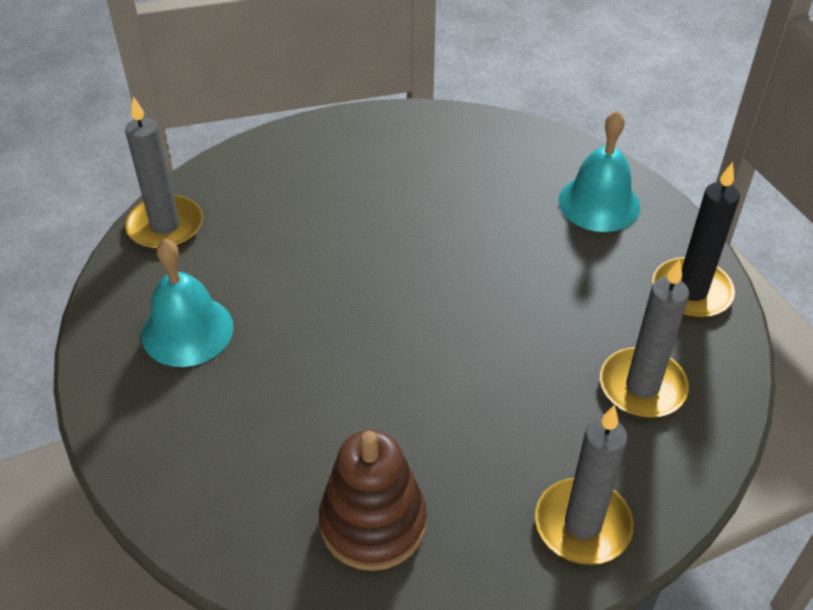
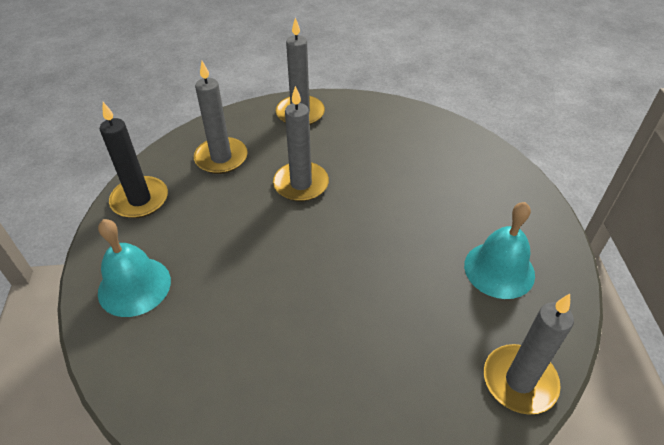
camera: 160 degrees left, 0 degrees up
brown stacking toy [319,430,427,571] -> none
none -> grey candle [273,86,329,202]

